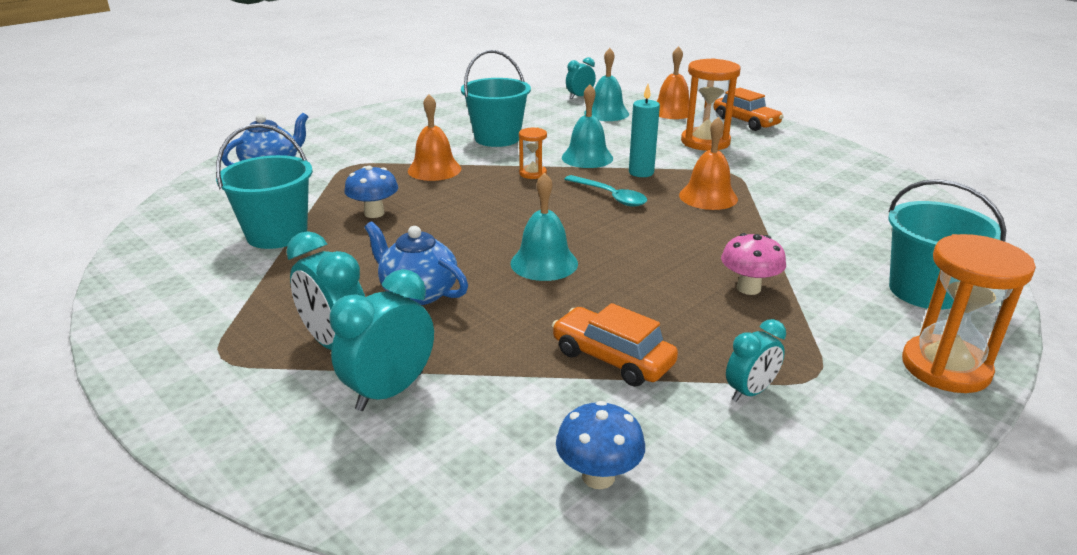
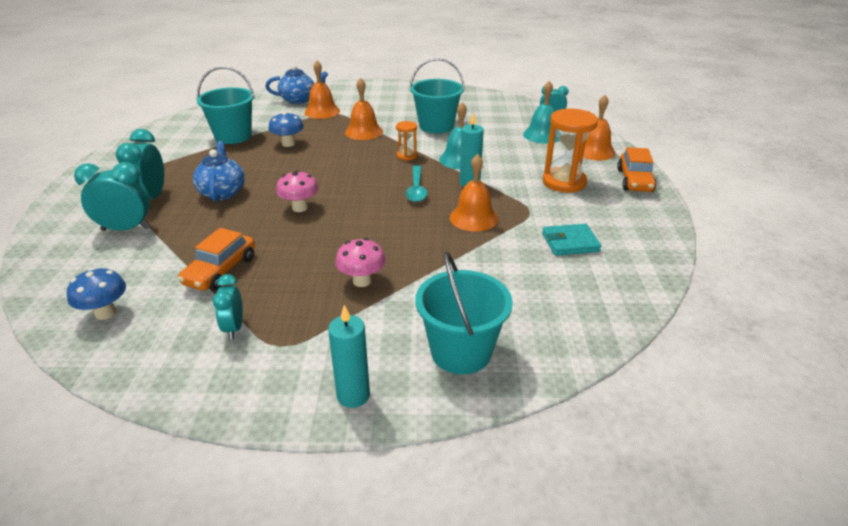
camera: 45 degrees right, 5 degrees up
turquoise bell [511,172,578,281] -> pink mushroom [276,170,319,212]
orange car [552,303,678,387] -> orange car turned 150 degrees counterclockwise [178,228,255,291]
turquoise clock [726,319,786,402] -> turquoise clock turned 75 degrees clockwise [213,274,243,339]
orange hourglass [902,234,1036,393] -> turquoise candle [328,305,370,408]
none -> orange bell [304,61,340,119]
none -> turquoise wallet [542,223,601,256]

